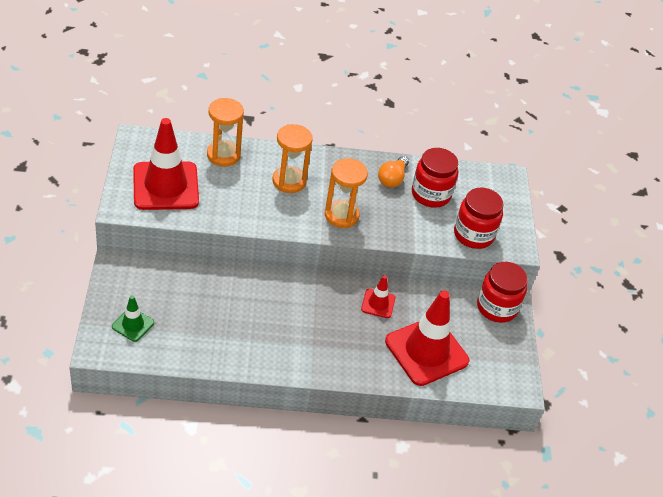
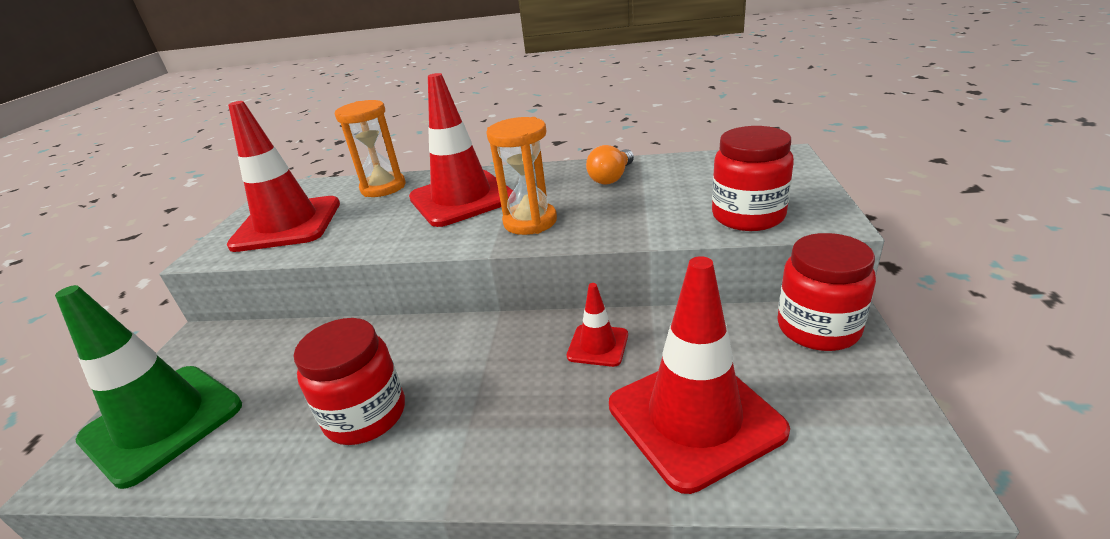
camera: 15 degrees right, 15 degrees down
green traffic cone [112,295,154,342] -> green traffic cone [55,285,242,489], size x2.09
orange hourglass [273,124,312,193] -> red traffic cone [409,73,513,227]
red jar [412,148,458,208] -> red jar moved to [294,318,405,445]

